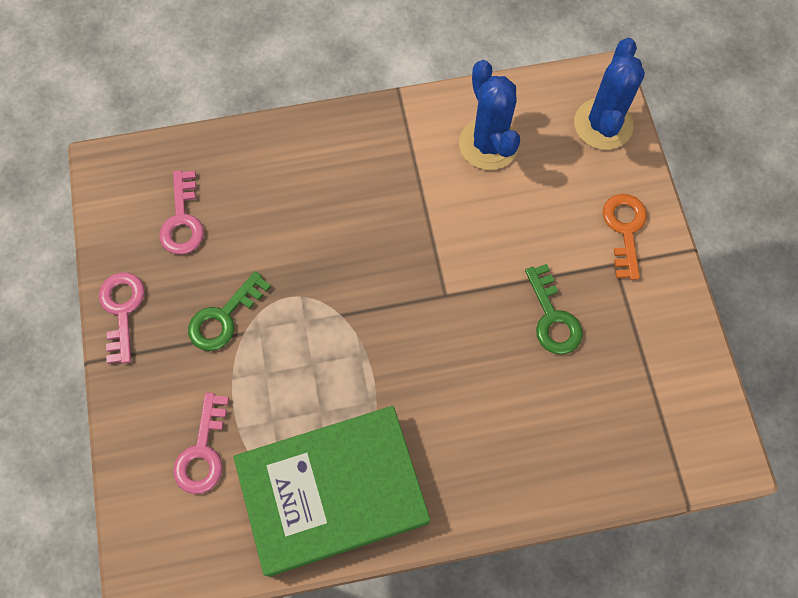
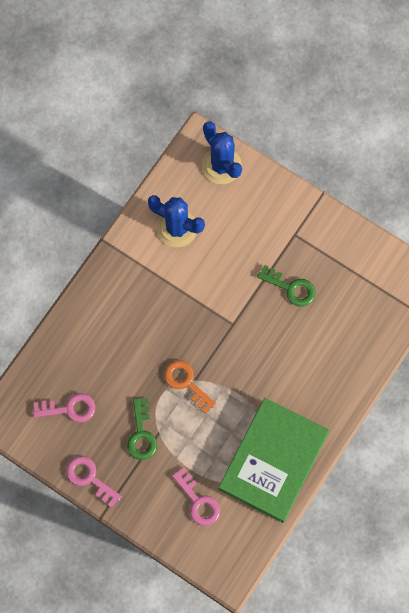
camera: 45 degrees left, 5 degrees up
pink key [159,170,204,254] -> pink key turned 45 degrees counterclockwise [33,393,95,423]
orange key [603,194,647,280] -> orange key moved to [164,360,216,413]

